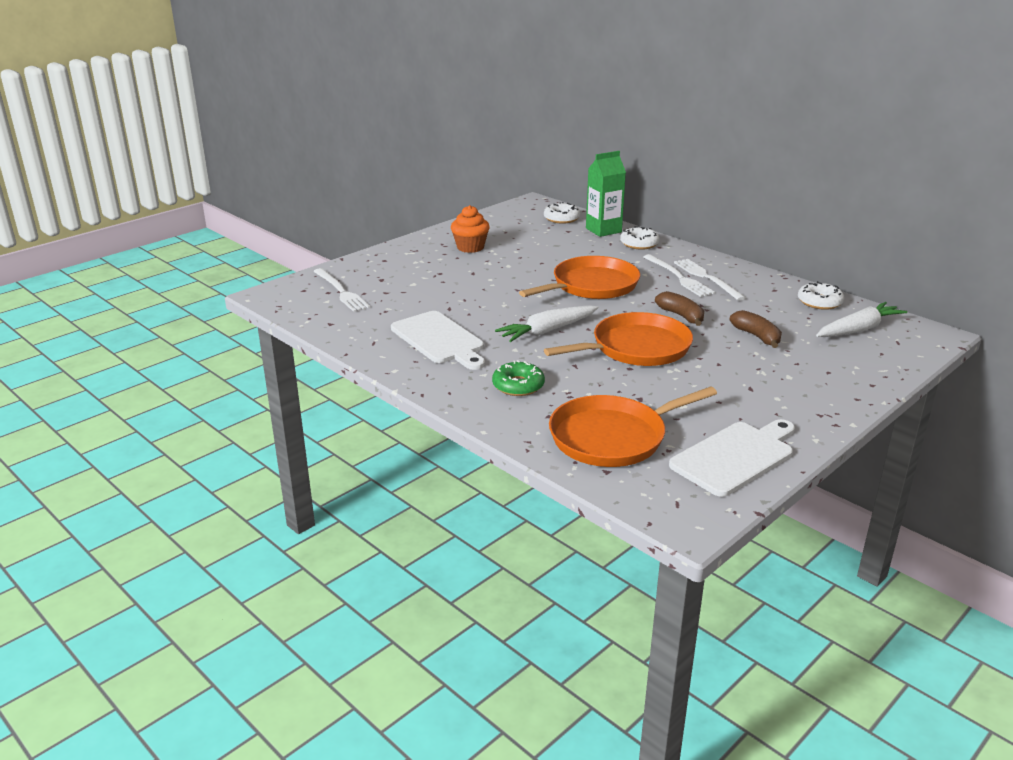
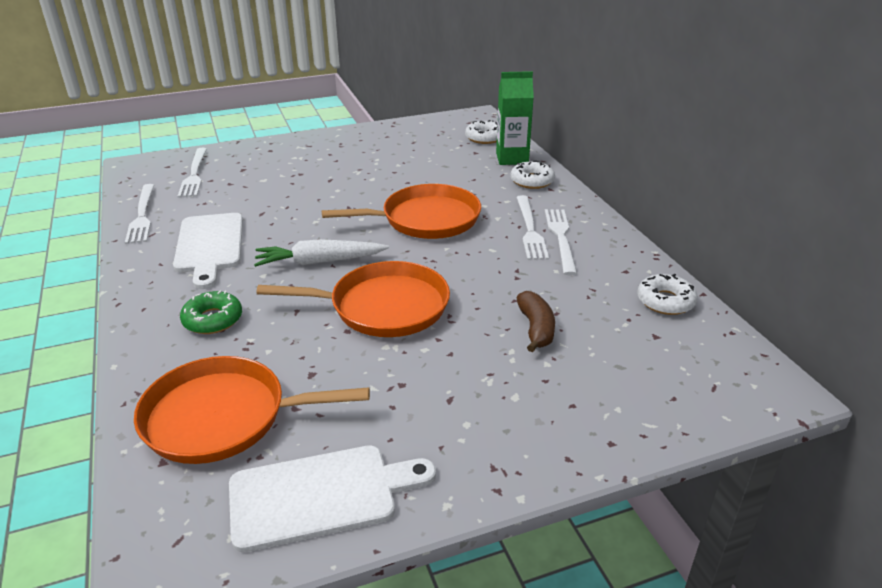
camera: 25 degrees right, 5 degrees up
orange cupcake [451,205,490,253] -> none
brown banana [655,291,704,326] -> none
white carrot [816,302,907,337] -> none
none -> white fork [125,184,155,244]

